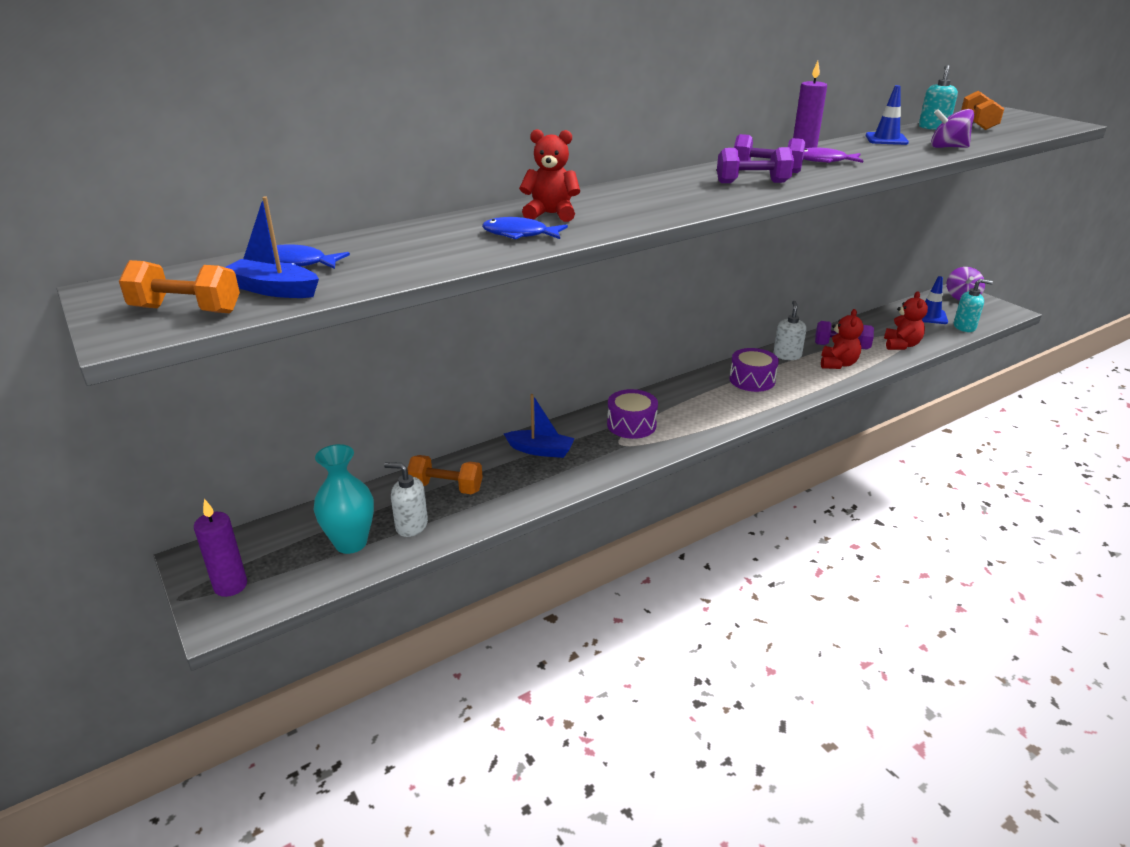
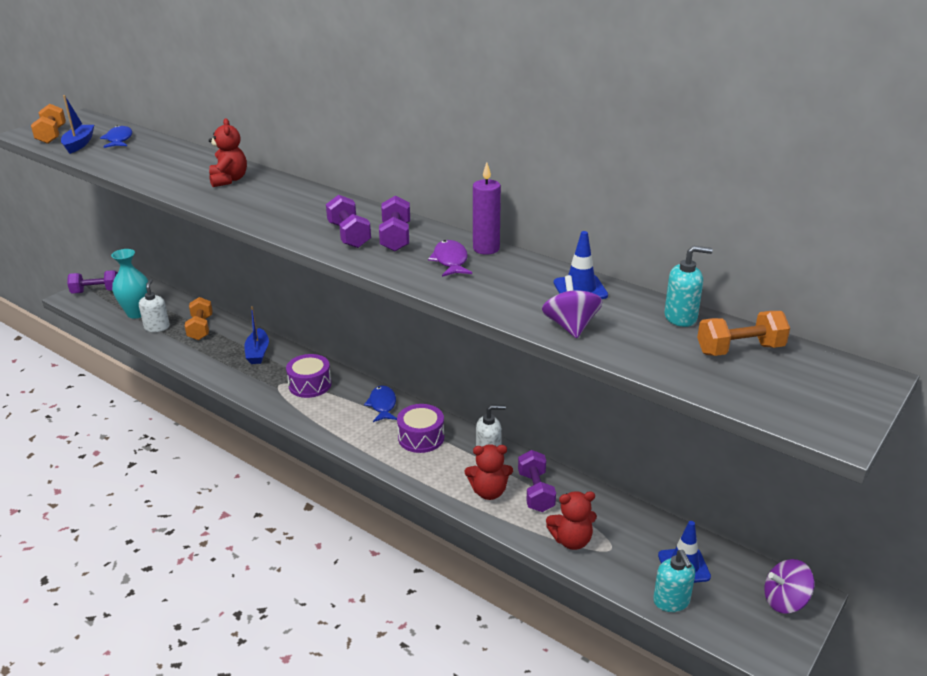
camera: 70 degrees right, 0 degrees up
purple candle [194,499,247,597] -> purple dumbbell [67,270,118,293]
blue fish [482,217,568,239] -> blue fish moved to [364,385,397,422]

